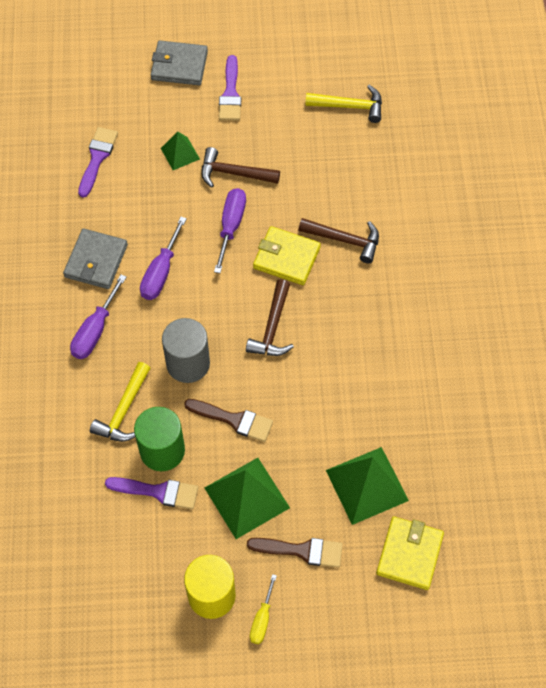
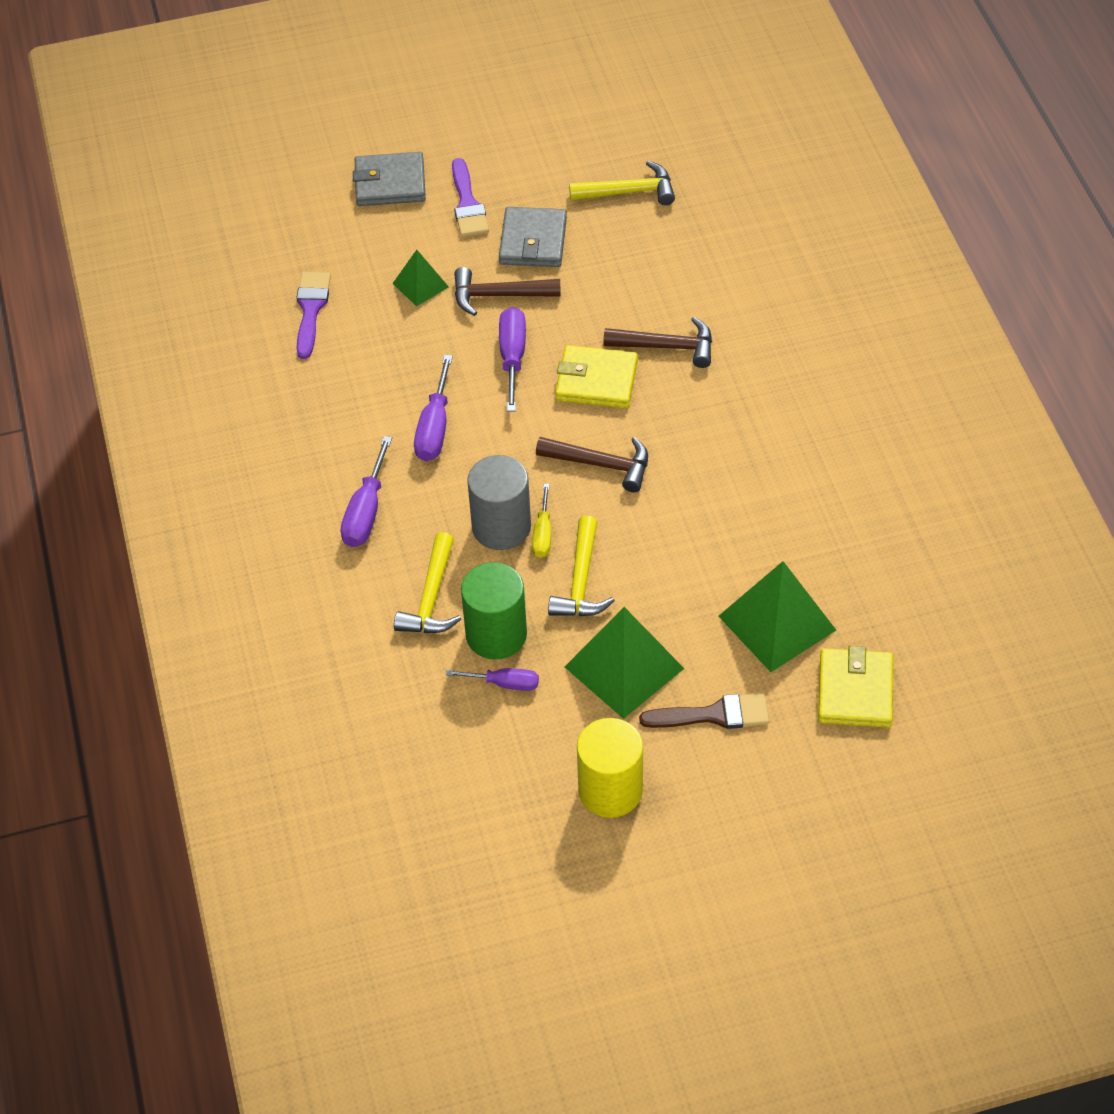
camera: 10 degrees left, 10 degrees down
grey wallet [63,228,128,289] -> grey wallet moved to [499,207,567,267]
purple brush [105,477,198,509] -> purple screwdriver [446,668,539,691]
brown brush [184,399,273,442] -> yellow hammer [548,516,615,616]
brown hammer [246,279,294,356] -> brown hammer turned 75 degrees counterclockwise [536,437,648,492]
yellow screwdriver [250,574,277,644] -> yellow screwdriver moved to [532,484,551,558]

